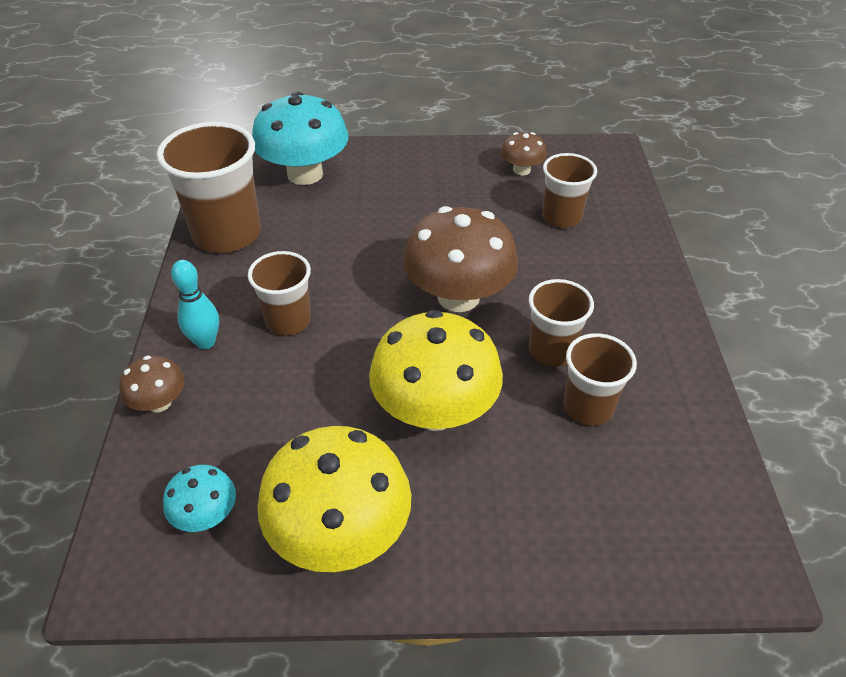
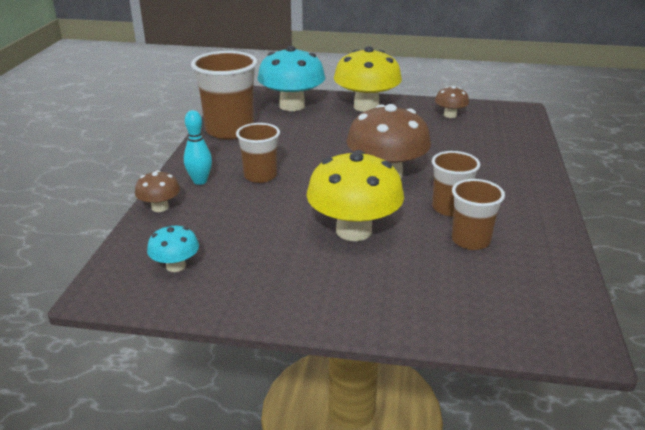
camera: 10 degrees right, 15 degrees down
yellow mushroom [258,426,411,572] -> yellow mushroom moved to [334,46,402,112]
brown cup [542,153,597,228] -> none

